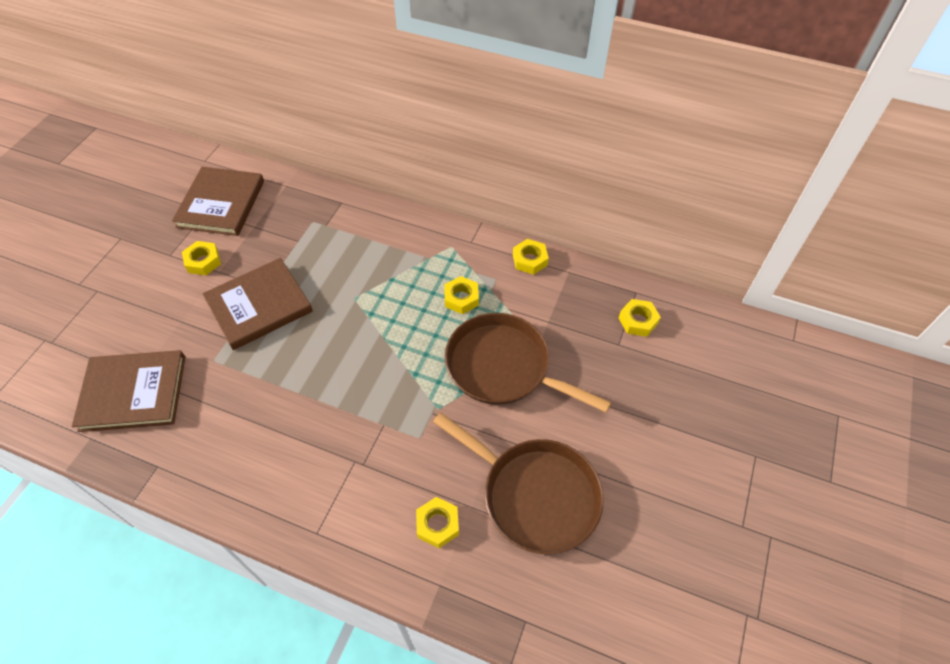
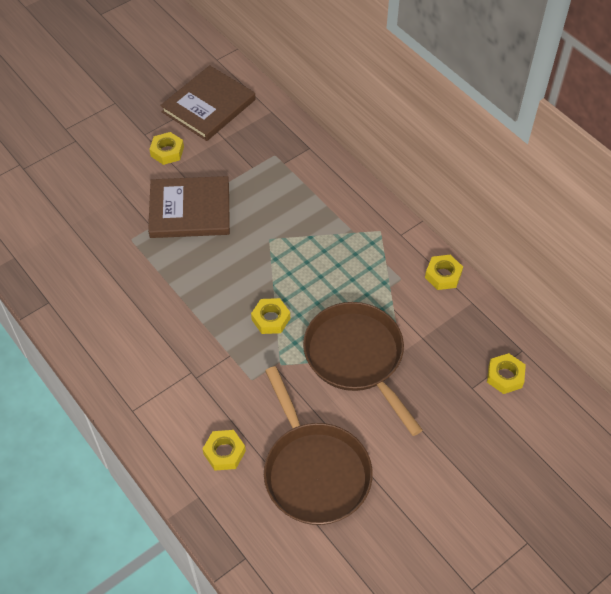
camera: 30 degrees right, 0 degrees up
brown book [72,350,185,432] -> none
yellow nut [444,276,479,314] -> yellow nut moved to [251,298,290,334]

